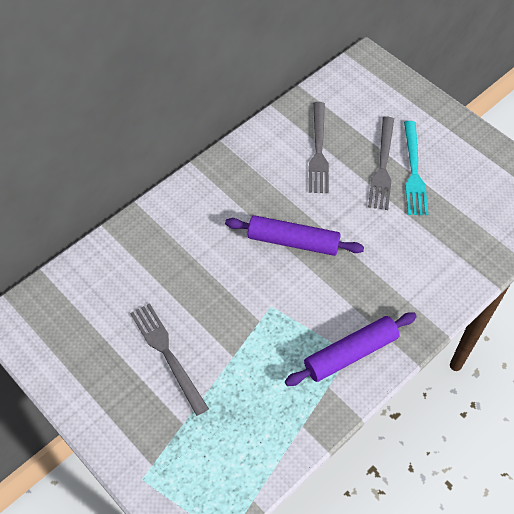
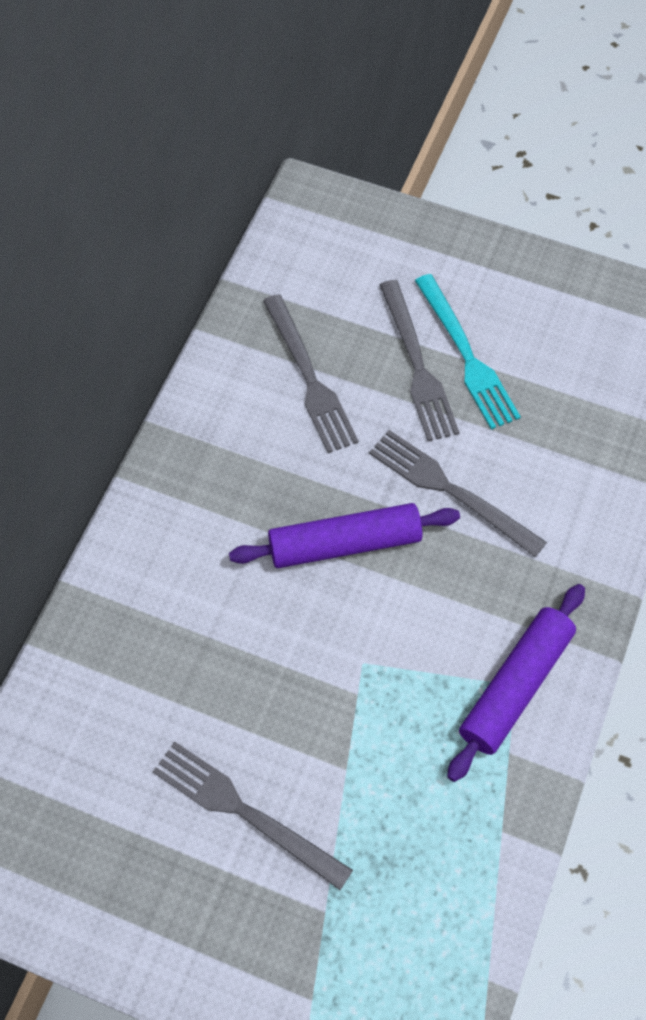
camera: 25 degrees left, 5 degrees up
none -> grey fork [369,430,547,557]

